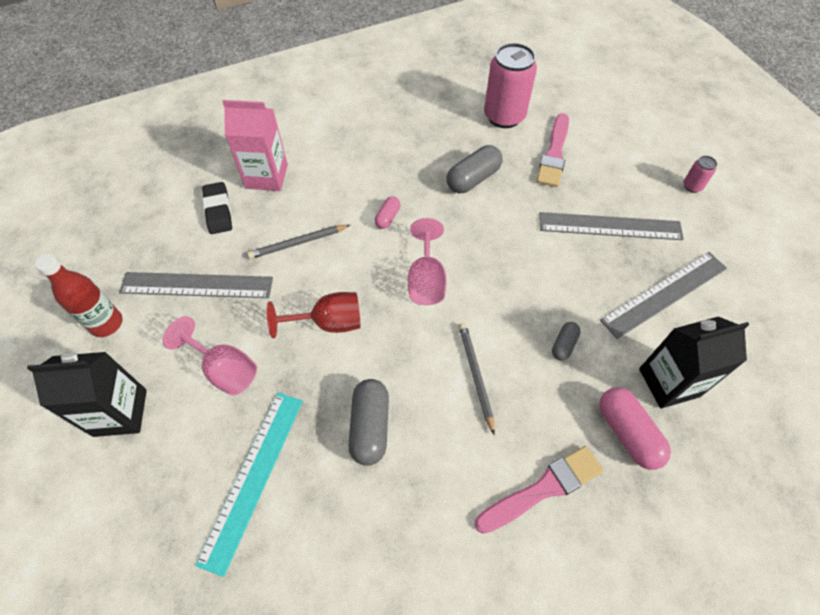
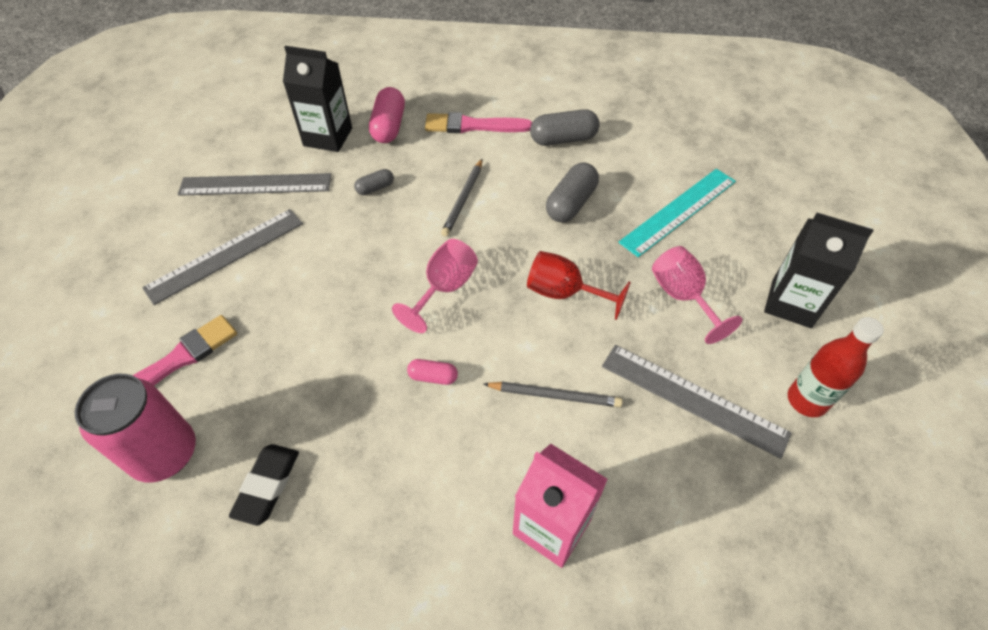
camera: 150 degrees left, 5 degrees down
black eraser [202,182,232,234] -> black eraser moved to [229,444,299,526]
pink capsule [375,196,400,229] -> pink capsule turned 45 degrees clockwise [407,359,458,385]
grey capsule [446,145,503,193] -> grey capsule moved to [530,109,600,146]
grey ruler [539,212,684,240] -> grey ruler turned 75 degrees counterclockwise [142,209,303,305]
pink can [683,156,717,193] -> none

